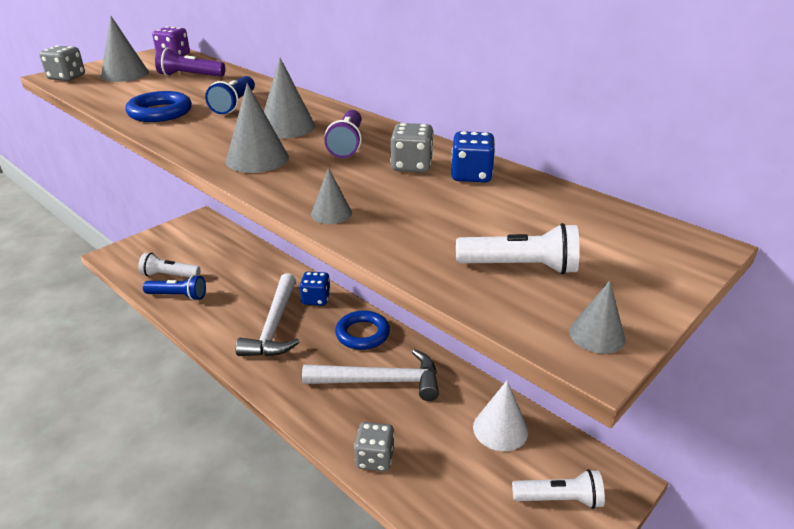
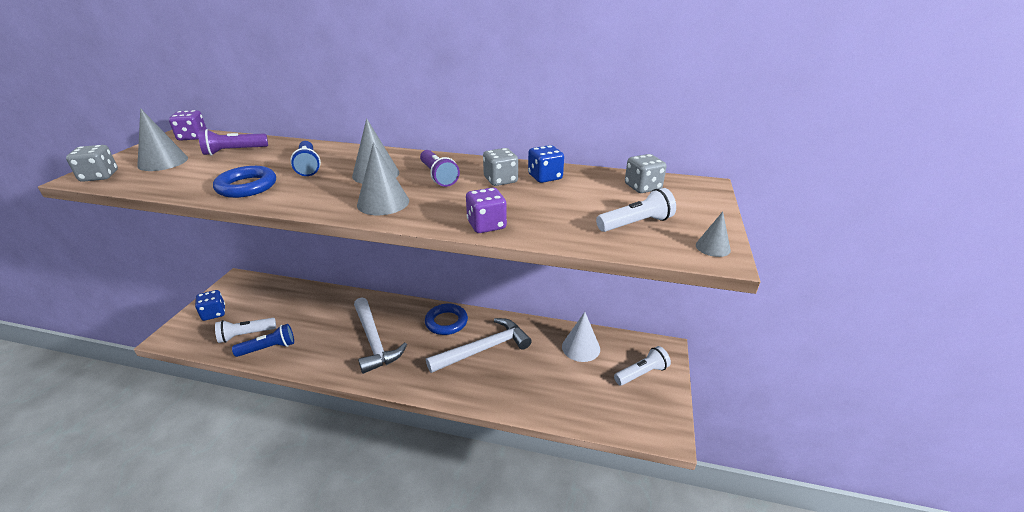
camera: 30 degrees left, 0 degrees up
blue dice [300,272,330,306] -> blue dice moved to [195,290,225,321]
grey cone [311,167,352,224] -> purple dice [466,187,507,233]
grey dice [354,422,394,472] -> grey dice moved to [625,154,667,193]

